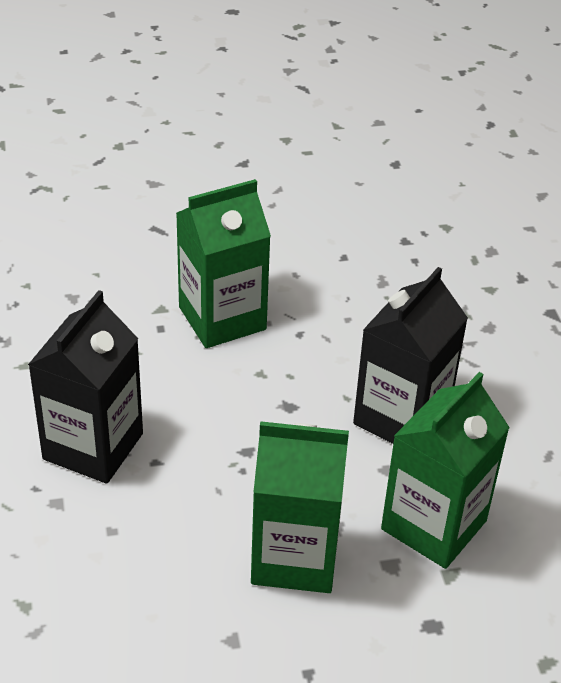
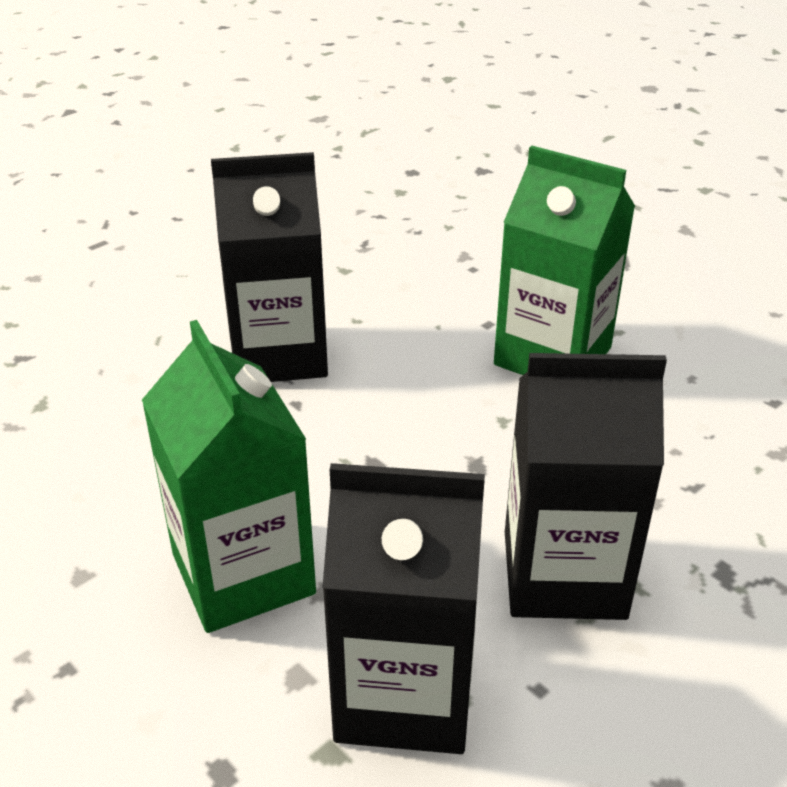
camera: 60 degrees right, 5 degrees down
green carton [381,372,510,569] -> black carton [322,463,485,754]

